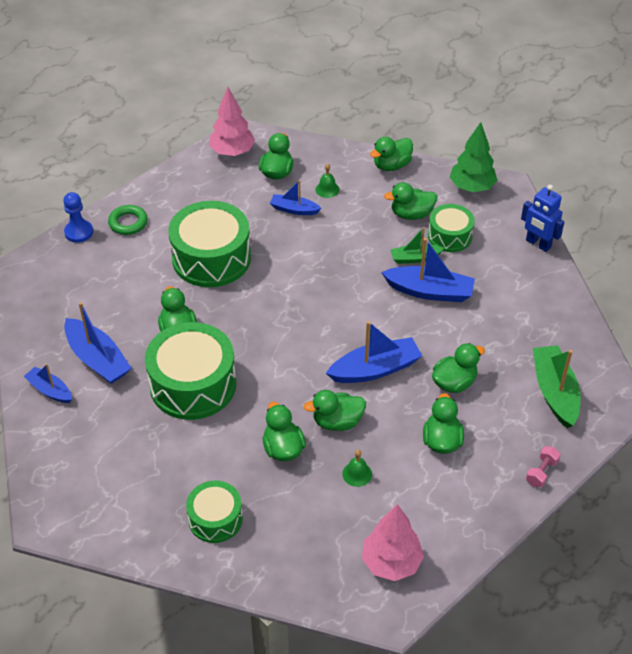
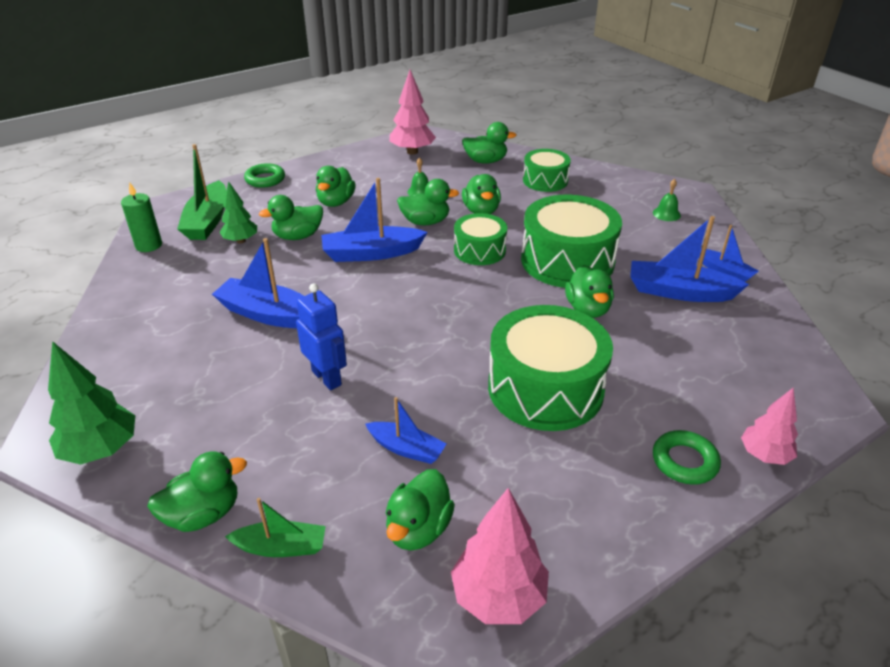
camera: 170 degrees left, 10 degrees down
blue pawn [63,192,93,243] -> pink tree [741,388,798,465]
blue boat [64,302,131,384] -> blue boat turned 45 degrees counterclockwise [630,216,749,302]
green bell [315,164,339,198] -> green bell moved to [653,179,681,221]
green duck [384,182,437,220] -> green duck moved to [462,122,517,164]
green boat [391,227,444,264] -> green boat moved to [225,498,326,557]
green drum [428,204,475,252] -> green drum moved to [454,213,507,265]
blue robot [521,185,564,252] -> blue robot moved to [296,283,347,390]
pink dumbbell [526,446,561,487] -> green ring [244,163,285,188]
none -> green candle [121,182,162,252]
none -> green tree [220,181,257,243]

